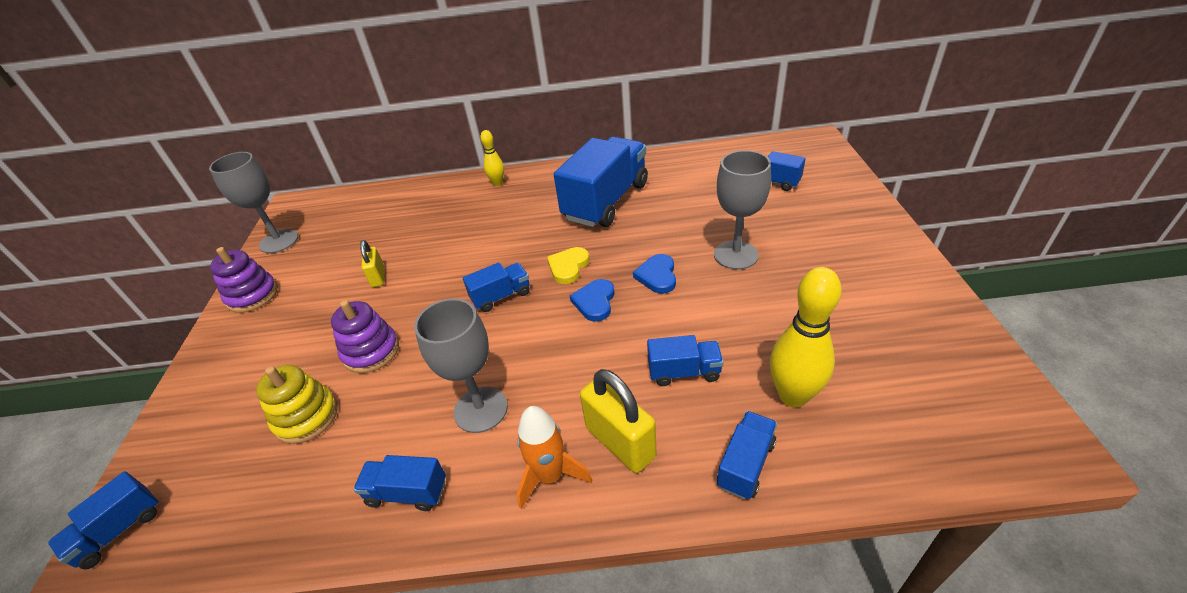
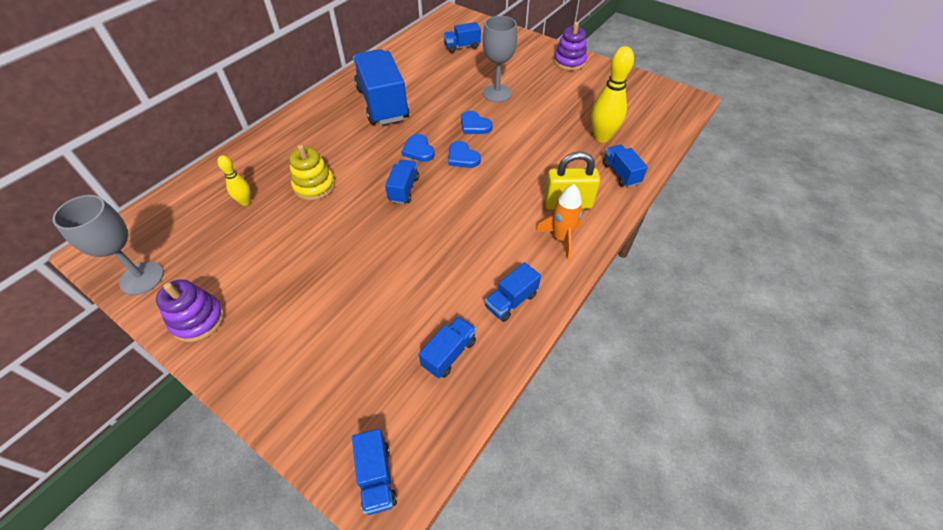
camera: 55 degrees left, 10 degrees up
yellow stacking toy [256,365,337,444] -> yellow stacking toy moved to [289,145,335,200]
purple stacking toy [331,300,399,373] -> purple stacking toy moved to [554,22,587,71]
yellow padlock [360,240,384,287] -> none
grey goblet [414,298,508,433] -> none
yellow bowling pin [480,130,504,186] -> yellow bowling pin moved to [217,155,251,206]
yellow heart [547,247,590,284] -> blue heart [401,134,435,162]
blue truck [647,335,724,386] -> blue truck moved to [419,316,476,379]

